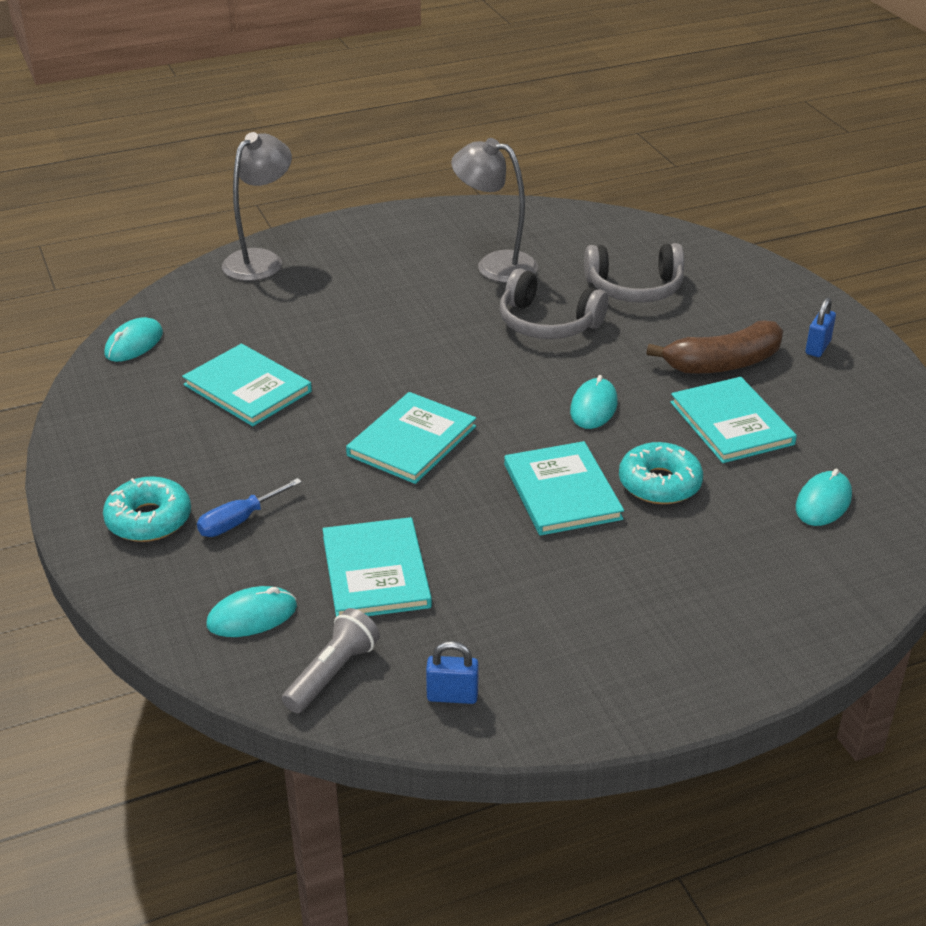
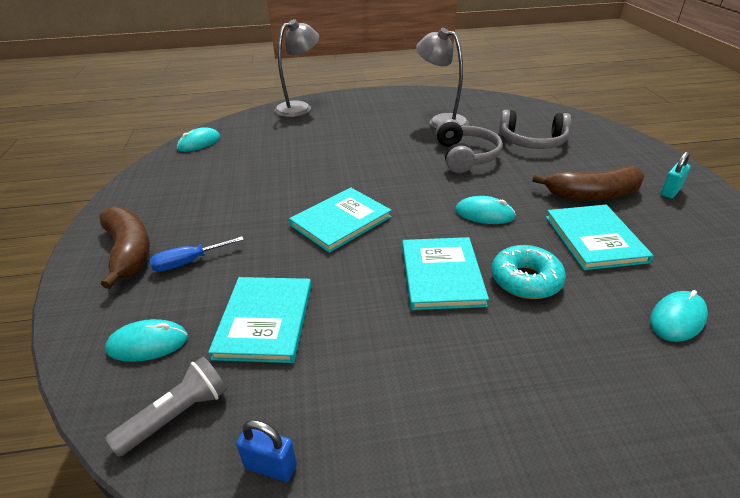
camera: 15 degrees right, 0 degrees up
turquoise donut [103,476,191,542] -> brown banana [100,206,150,289]
turquoise book [182,344,312,426] -> none
grey headphones [499,268,608,339] -> grey headphones turned 135 degrees counterclockwise [436,119,503,173]
turquoise mouse [570,375,618,429] -> turquoise mouse turned 75 degrees clockwise [455,196,516,224]
blue padlock [805,297,836,357] -> turquoise padlock [661,152,691,199]

